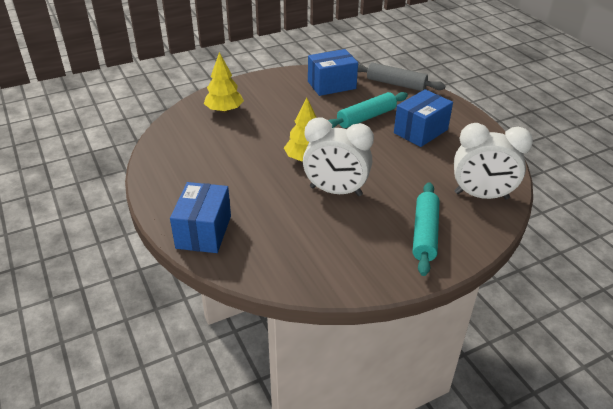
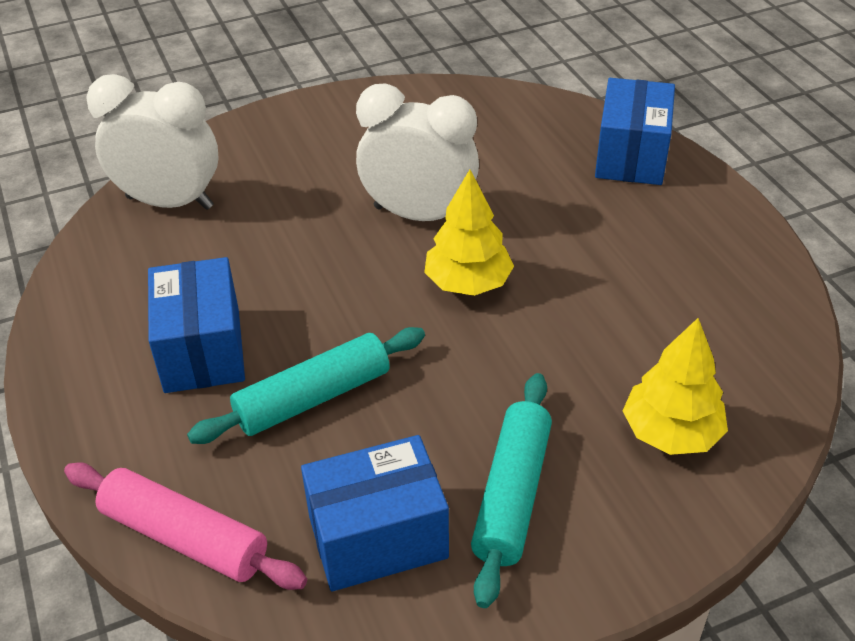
camera: 175 degrees left, 5 degrees up
grey rolling pin [358,63,446,91] -> pink rolling pin [64,462,307,590]
blue box [394,89,453,147] -> blue box turned 60 degrees counterclockwise [148,257,245,393]
turquoise rolling pin [413,182,439,276] -> turquoise rolling pin moved to [471,373,552,608]

